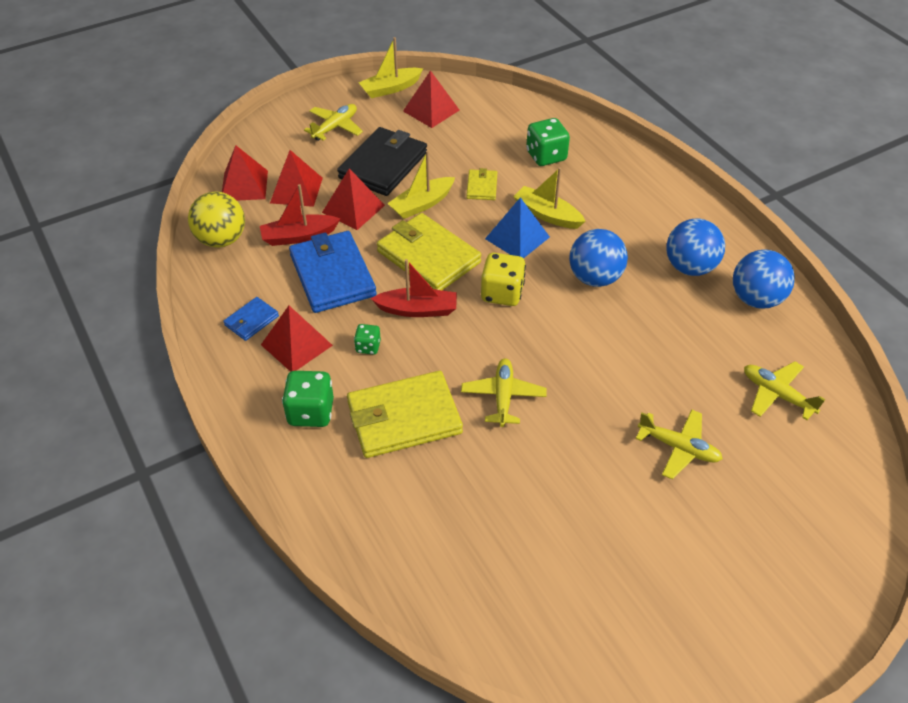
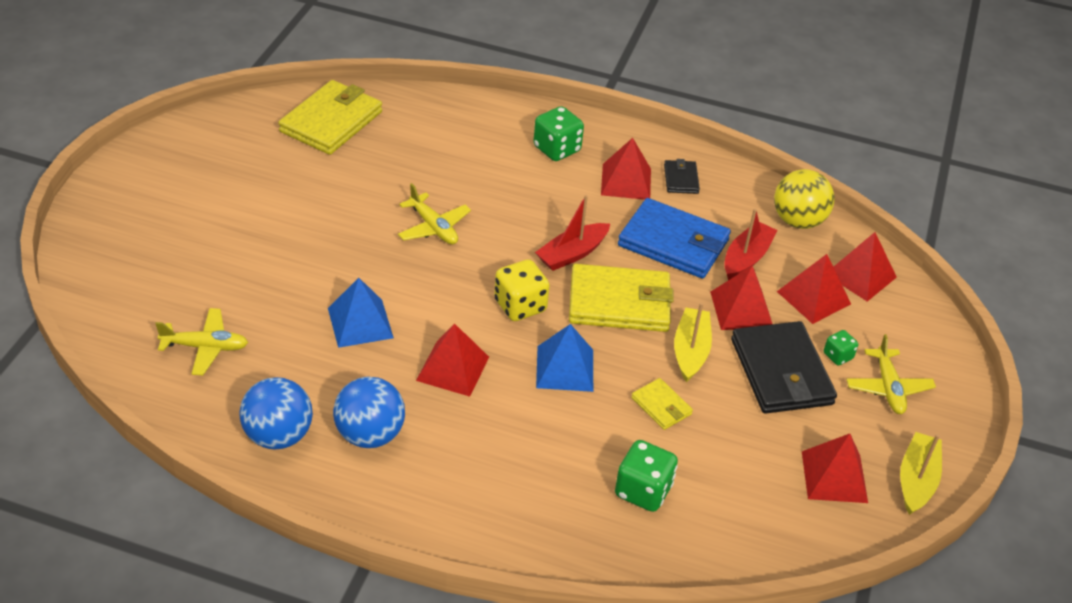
camera: 135 degrees right, 5 degrees down
blue wallet [223,297,279,341] -> black wallet [664,159,700,194]
yellow wallet [347,371,463,458] -> yellow wallet moved to [278,80,382,155]
green dice [354,324,381,355] -> green dice moved to [824,330,858,365]
yellow boat [513,167,586,229] -> none
blue ball [569,229,628,287] -> red pyramid [416,323,489,397]
yellow plane [635,410,723,480] -> none
none -> blue pyramid [328,278,394,348]

